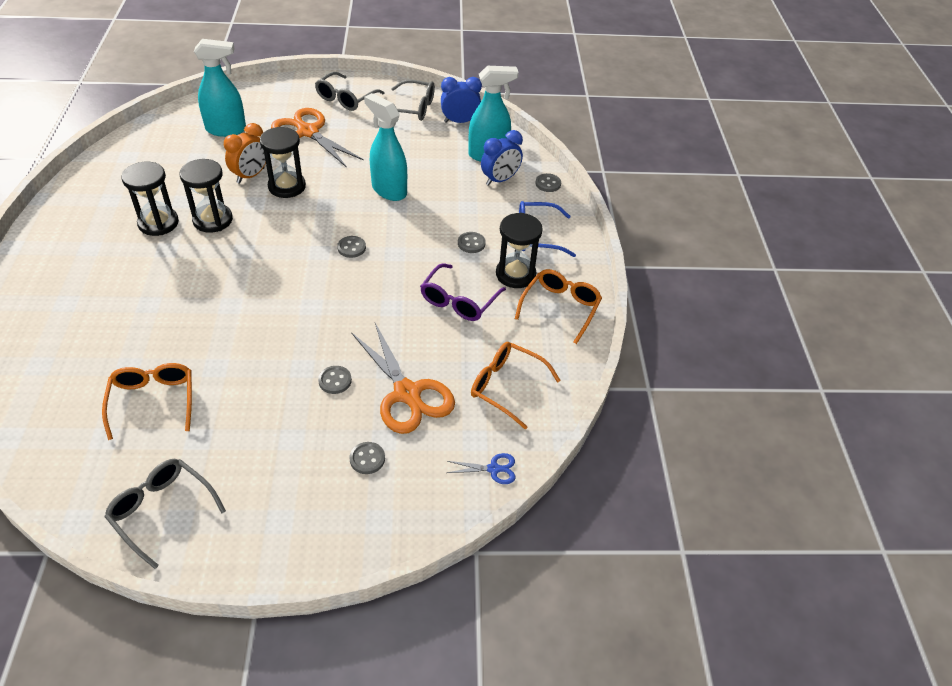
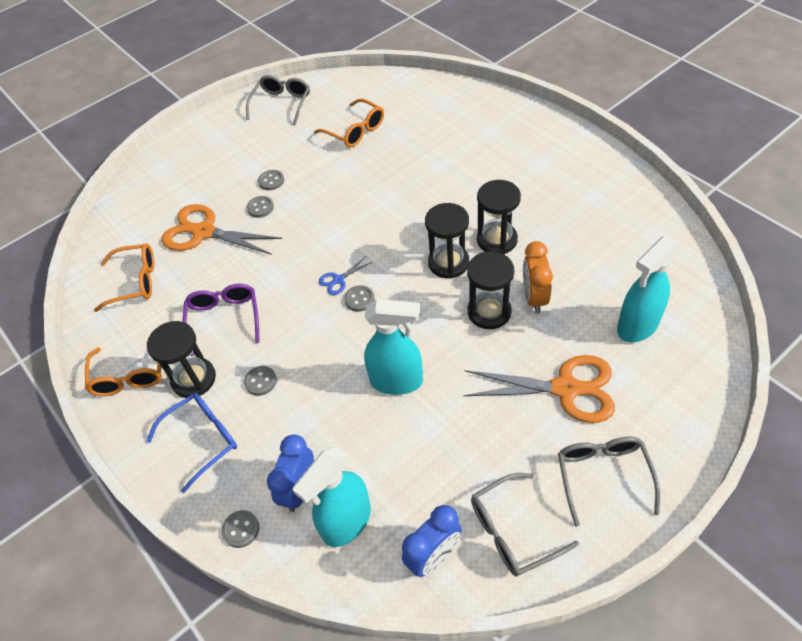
camera: 150 degrees right, 5 degrees up
grey glasses [104,459,226,569] -> grey glasses turned 75 degrees counterclockwise [246,75,310,125]
black hourglass [121,162,179,236] -> black hourglass moved to [425,203,469,279]
grey button [349,442,385,474] -> grey button moved to [258,170,284,190]
blue scissors [447,453,515,484] -> blue scissors moved to [319,257,372,295]

